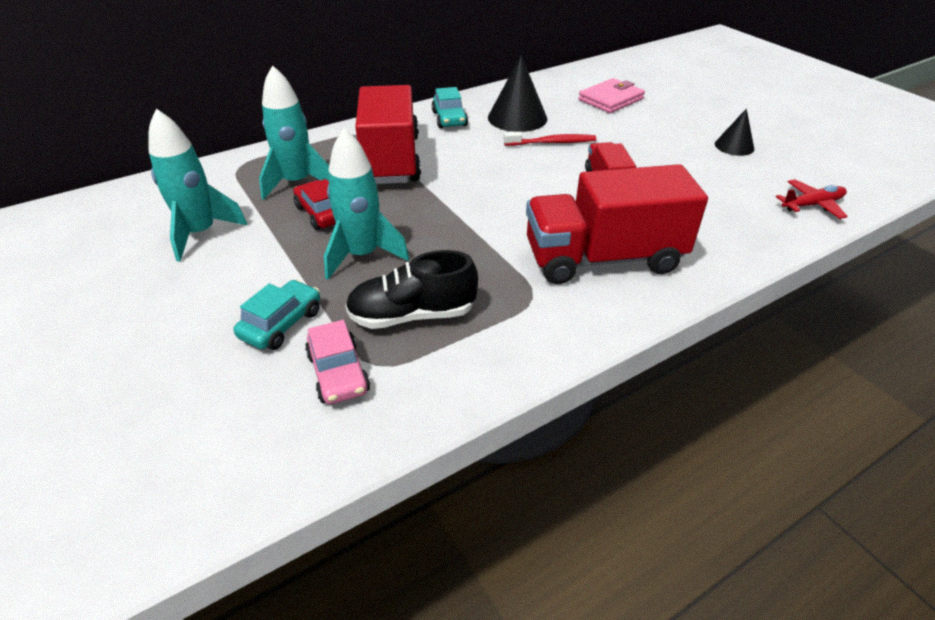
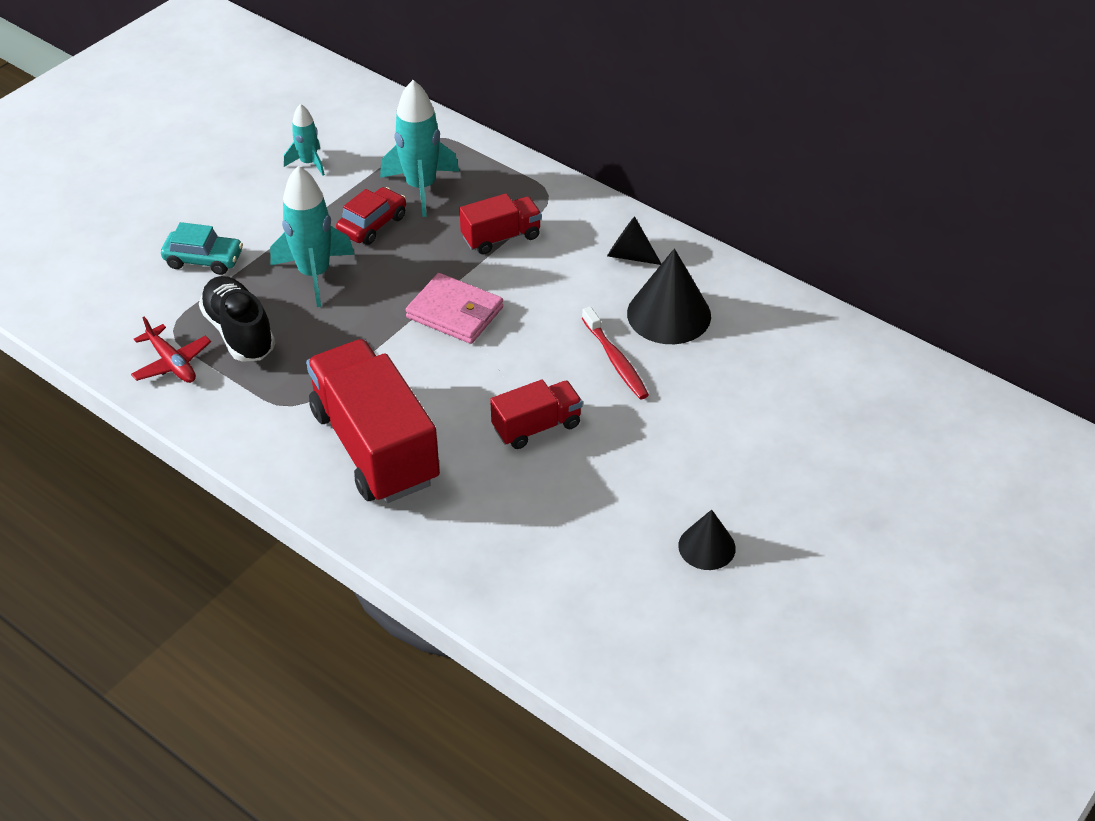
camera: 70 degrees right, 5 degrees up
turquoise rocket [148,109,247,262] -> turquoise rocket [284,104,325,175], size x0.57
pink car [305,320,370,404] -> none
red truck [355,85,421,184] -> red truck [459,194,542,255], size x0.51
turquoise car [432,87,468,128] -> black cone [607,216,661,265]
pink wallet [578,78,645,113] -> pink wallet moved to [406,273,503,344]
red plane [776,179,848,219] -> red plane moved to [131,317,211,383]

